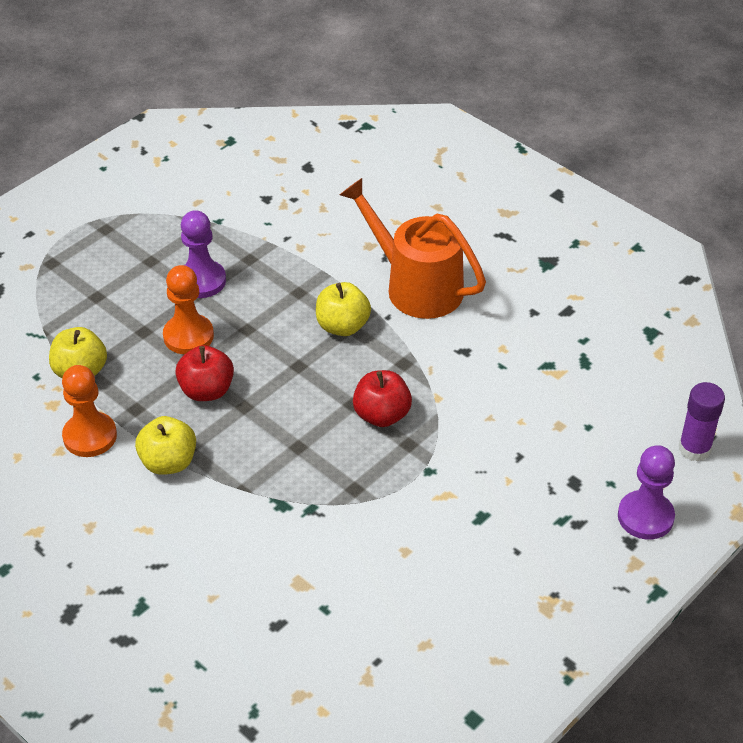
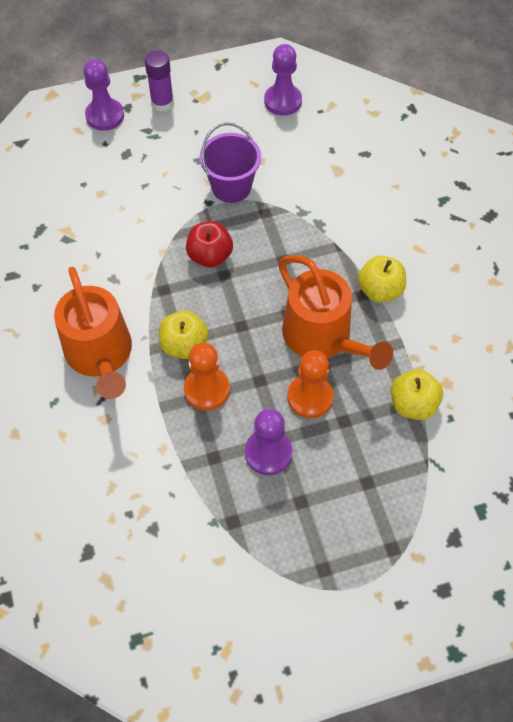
camera: 150 degrees left, 15 degrees up
orange pawn [62,365,117,457] -> orange pawn moved to [184,342,230,411]
red apple [175,345,234,401] -> orange watering can [279,255,393,370]
purple glue stick [679,382,725,462] -> purple glue stick moved to [145,50,174,112]
none -> purple bucket [199,123,261,203]
none -> purple pawn [264,44,302,116]

